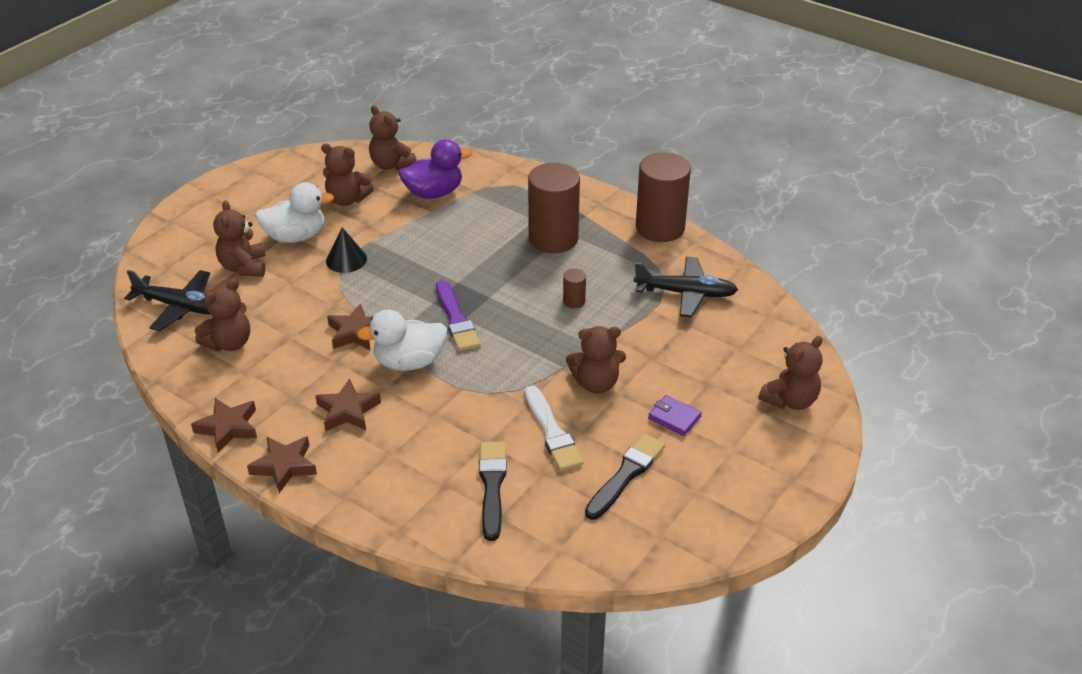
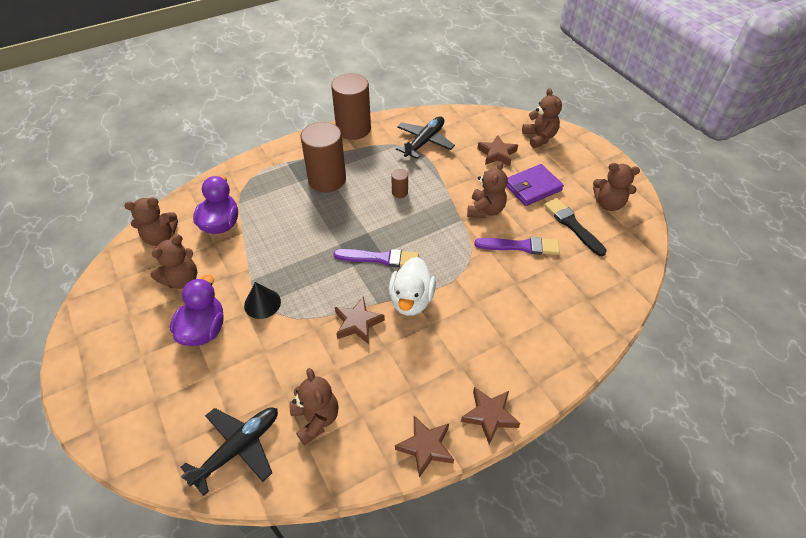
camera: 65 degrees left, 10 degrees up
brown teddy bear [213,200,266,277] -> brown teddy bear moved to [593,163,640,211]
white duck [255,182,334,243] -> purple duck [170,275,224,346]
brown star [315,378,381,431] -> brown star moved to [477,135,518,166]
black brush [479,442,507,541] -> none
white brush [525,385,583,471] -> purple brush [475,237,560,255]
purple wallet [648,395,702,436] -> purple wallet [506,164,564,206], size x1.67

